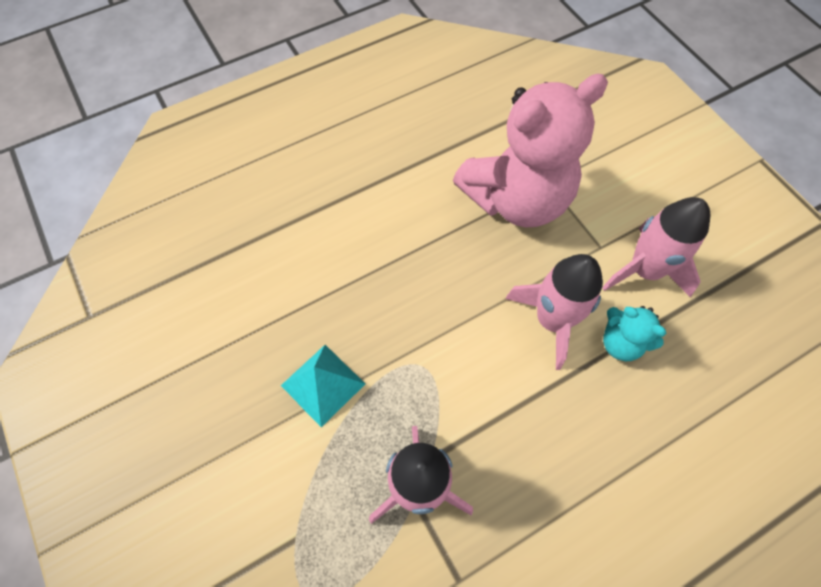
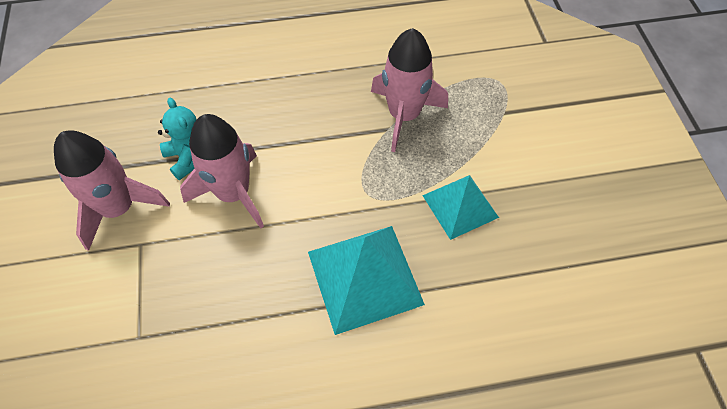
camera: 160 degrees left, 5 degrees down
pink teddy bear [453,74,608,227] -> none
none -> turquoise pyramid [308,226,425,335]

